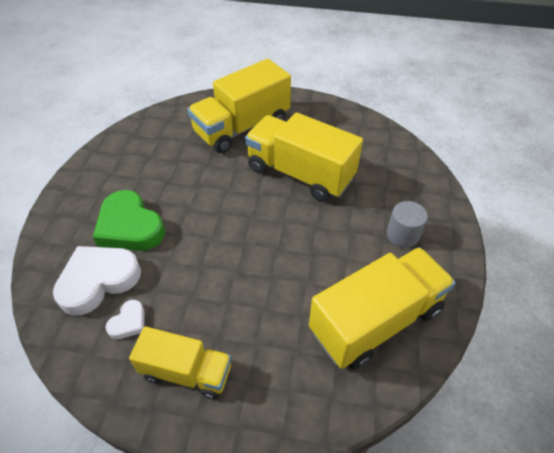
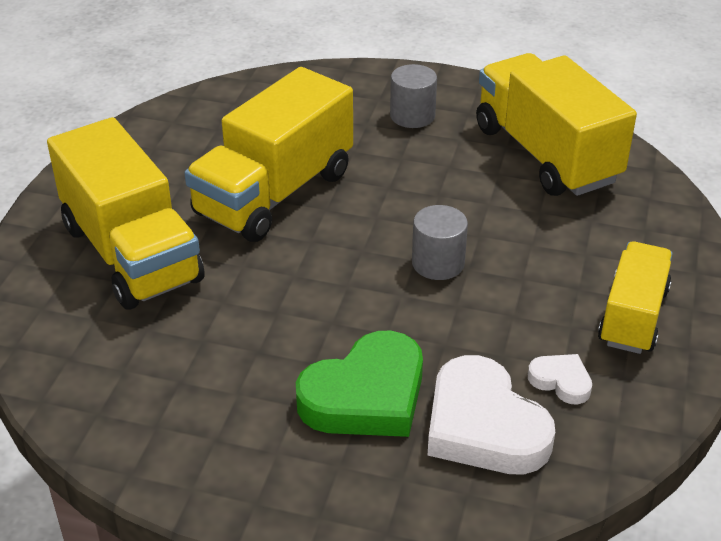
camera: 85 degrees left, 10 degrees down
none -> grey cylinder [412,205,468,280]

